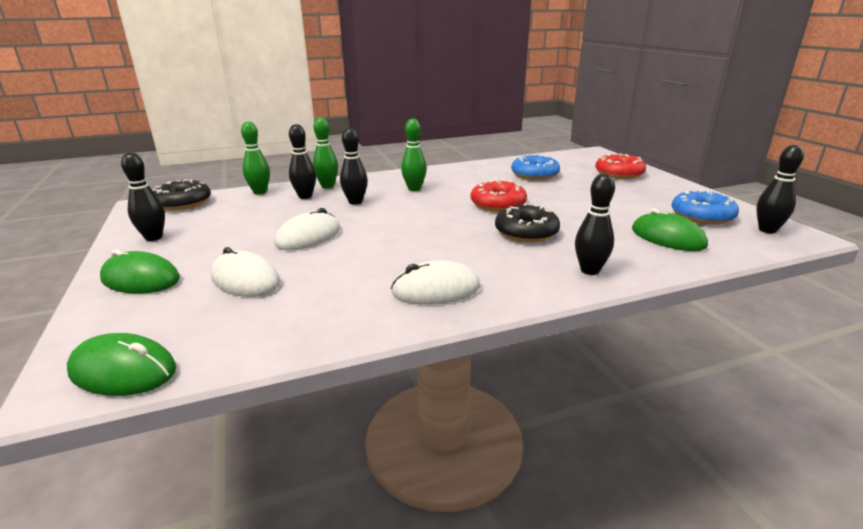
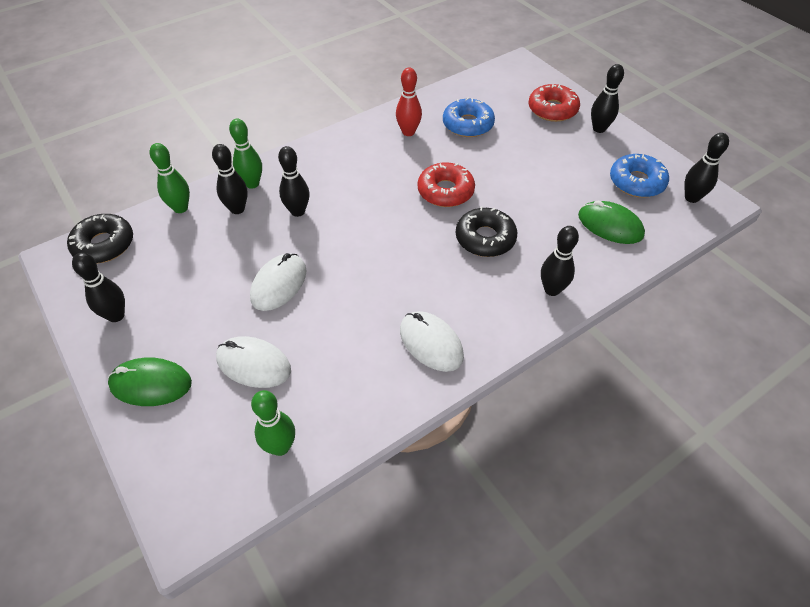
camera: 15 degrees left, 25 degrees up
green mouse [67,333,176,396] -> none
white mouse [391,260,480,304] -> white mouse turned 75 degrees clockwise [400,311,464,372]
green bowling pin [401,119,427,191] -> green bowling pin moved to [251,390,295,456]
none -> red bowling pin [396,67,422,136]
none -> black bowling pin [591,64,624,133]

